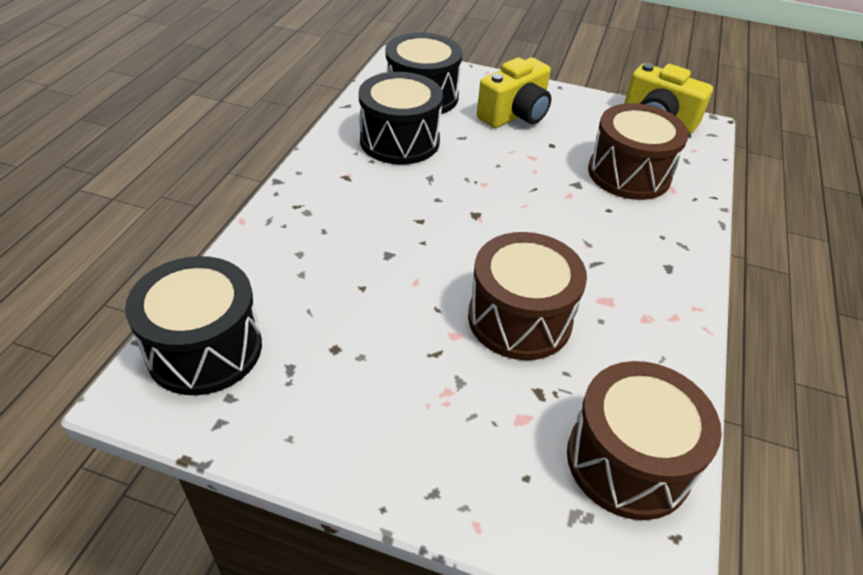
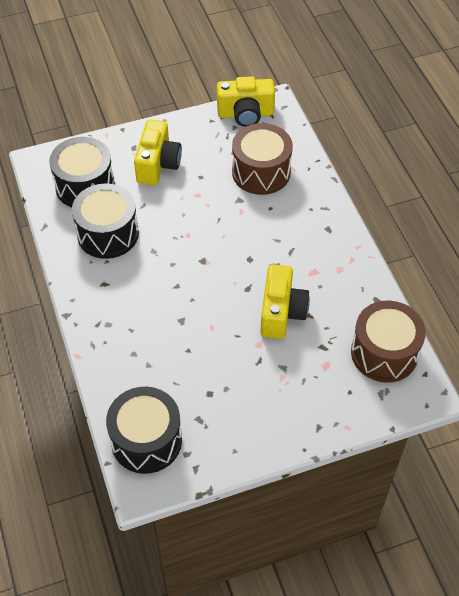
camera: 35 degrees left, 10 degrees up
brown drum [468,232,587,360] -> yellow camera [261,264,310,339]

